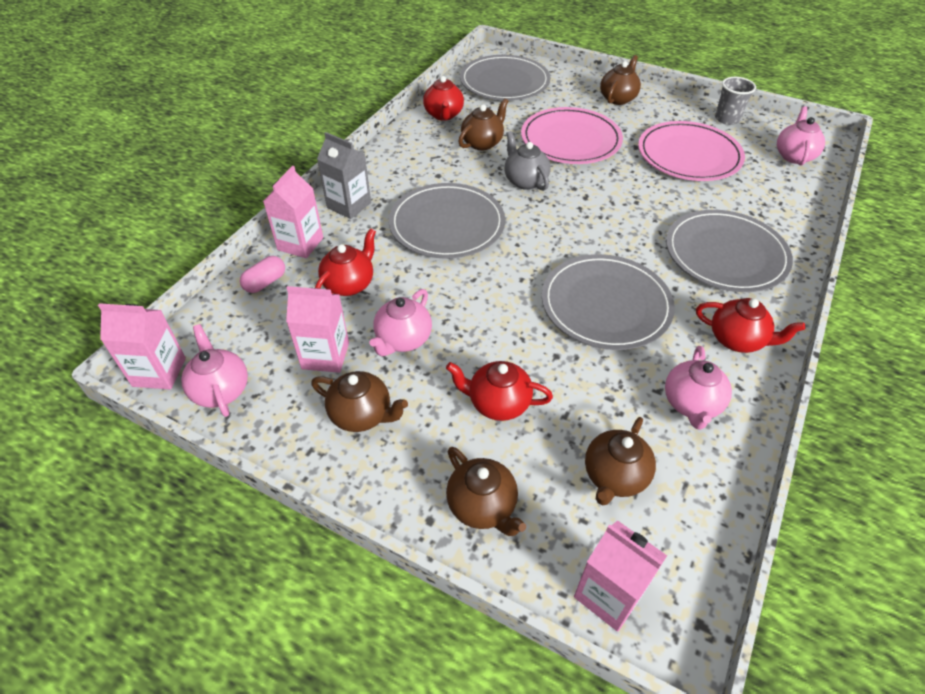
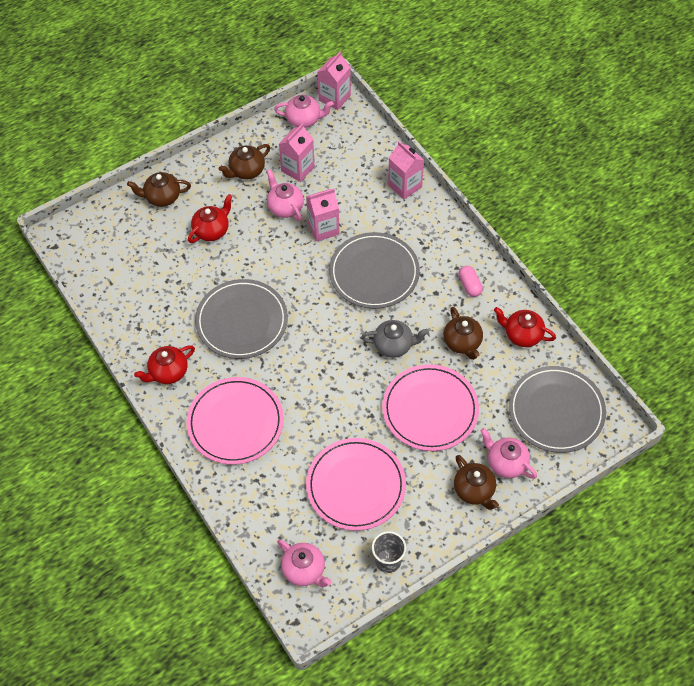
camera: 120 degrees right, 10 degrees up
pink capsule [240,256,285,293] -> pink capsule moved to [459,266,483,297]
red teapot [315,228,376,296] -> none
grey carton [317,132,371,219] -> none
pink carton [574,520,667,632] -> pink carton moved to [306,188,340,242]
brown teapot [585,417,656,506] -> none
pink teapot [665,346,732,430] -> pink teapot moved to [480,428,537,479]
grey plate [666,210,793,292] -> pink plate [186,377,284,465]

